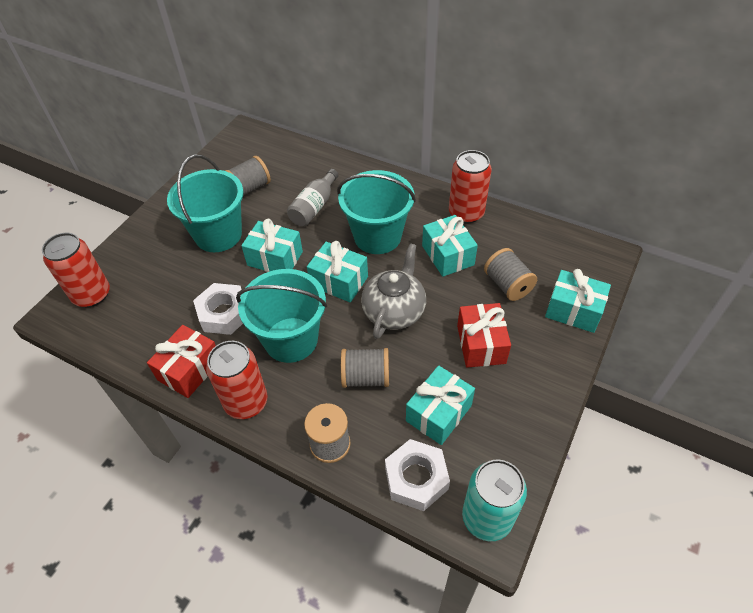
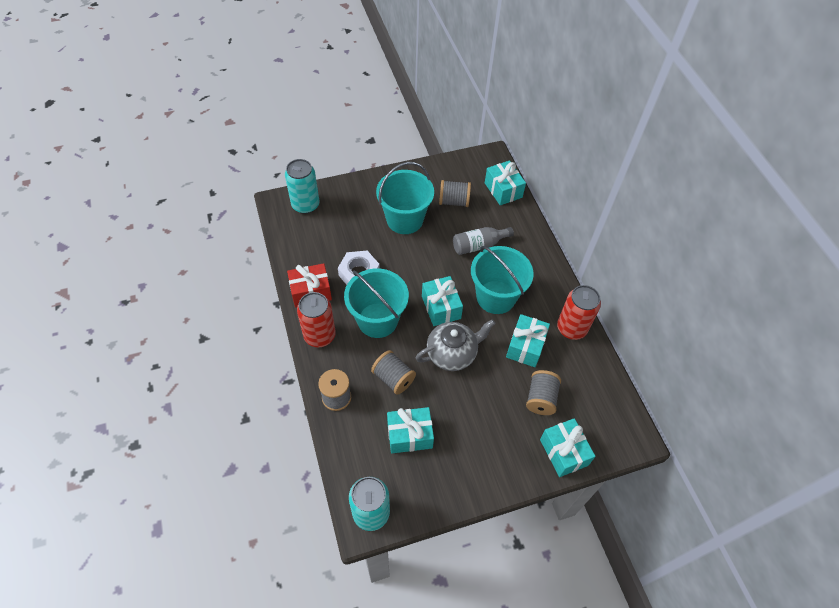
camera: 40 degrees right, 5 degrees up
red can [42,233,110,307] -> turquoise can [285,159,319,214]
turquoise gift [241,218,303,272] -> turquoise gift moved to [485,161,526,205]
white nut [385,439,450,511] -> none
red gift [457,303,511,368] -> none

